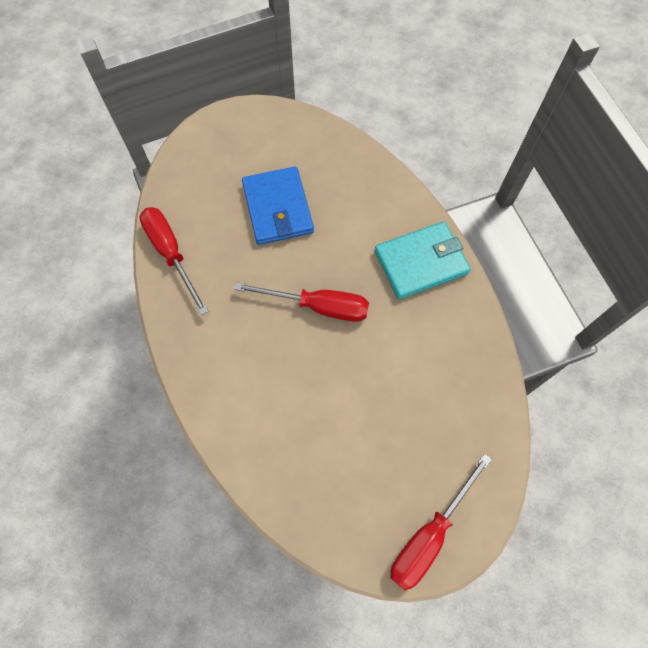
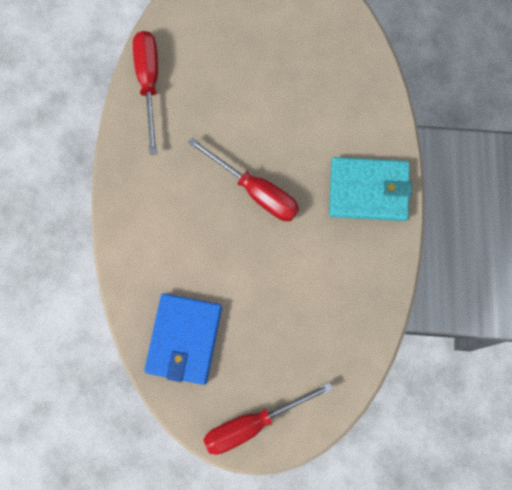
camera: 25 degrees right, 10 degrees up
blue wallet [242,167,314,245] -> blue wallet moved to [145,293,222,385]

